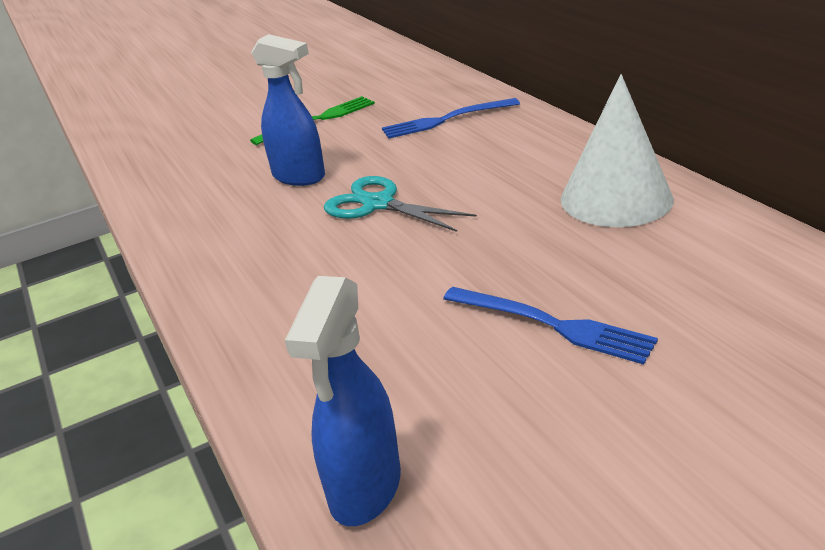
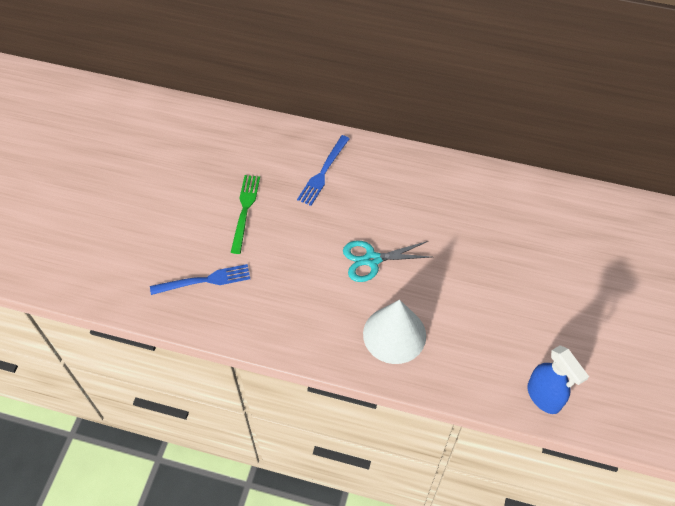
camera: 50 degrees left, 25 degrees up
blue spray bottle [251,34,325,186] -> none
blue fork [443,287,658,364] -> blue fork moved to [150,264,250,295]
white cone [561,74,674,227] -> white cone moved to [363,300,426,364]

